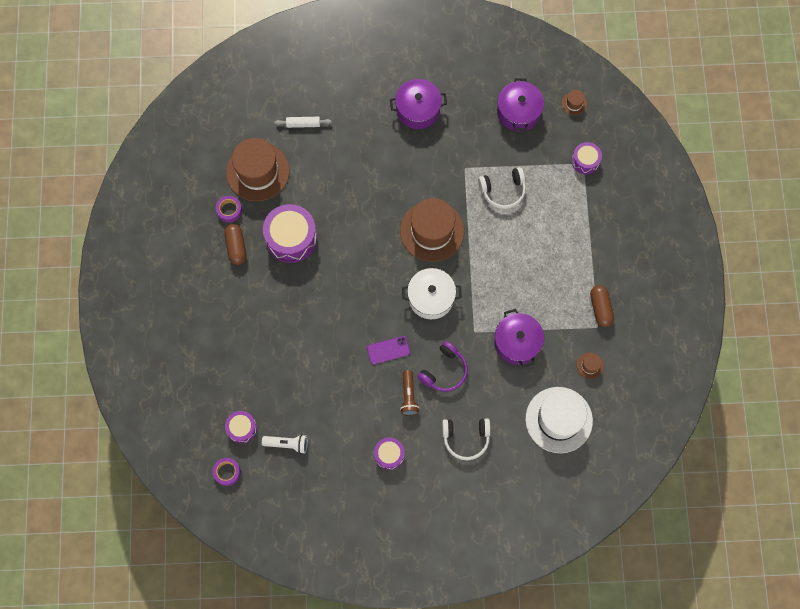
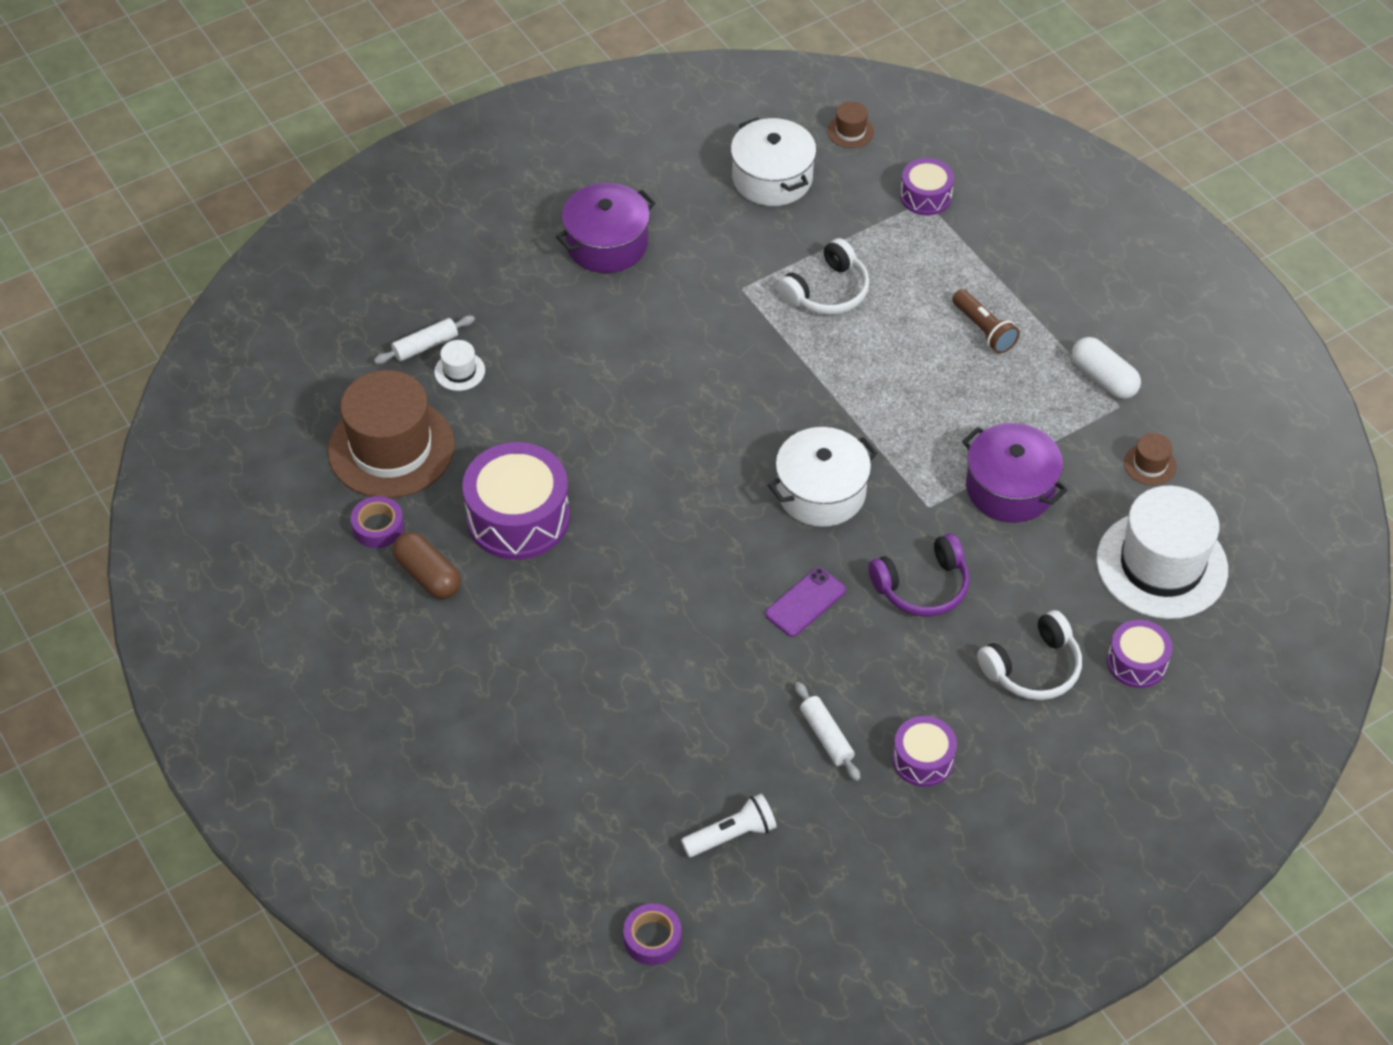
camera: 30 degrees left, 20 degrees down
purple drum [225,411,257,443] -> purple drum moved to [1107,620,1173,688]
brown hat [400,198,464,262] -> none
brown flashlight [400,370,419,416] -> brown flashlight moved to [952,289,1020,354]
purple headphones [417,341,468,392] -> purple headphones turned 60 degrees clockwise [869,533,970,616]
purple pot [497,78,544,131] -> white pot [731,117,816,206]
brown capsule [590,285,614,327] -> white capsule [1072,337,1141,399]
none -> white hat [434,340,485,391]
none -> white rolling pin [795,682,860,781]

